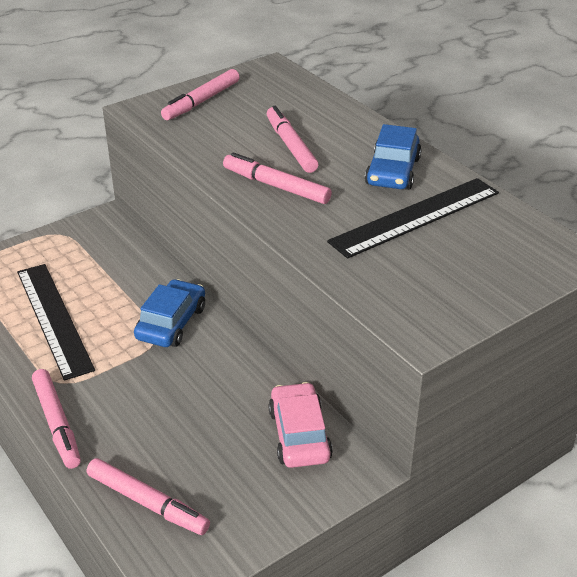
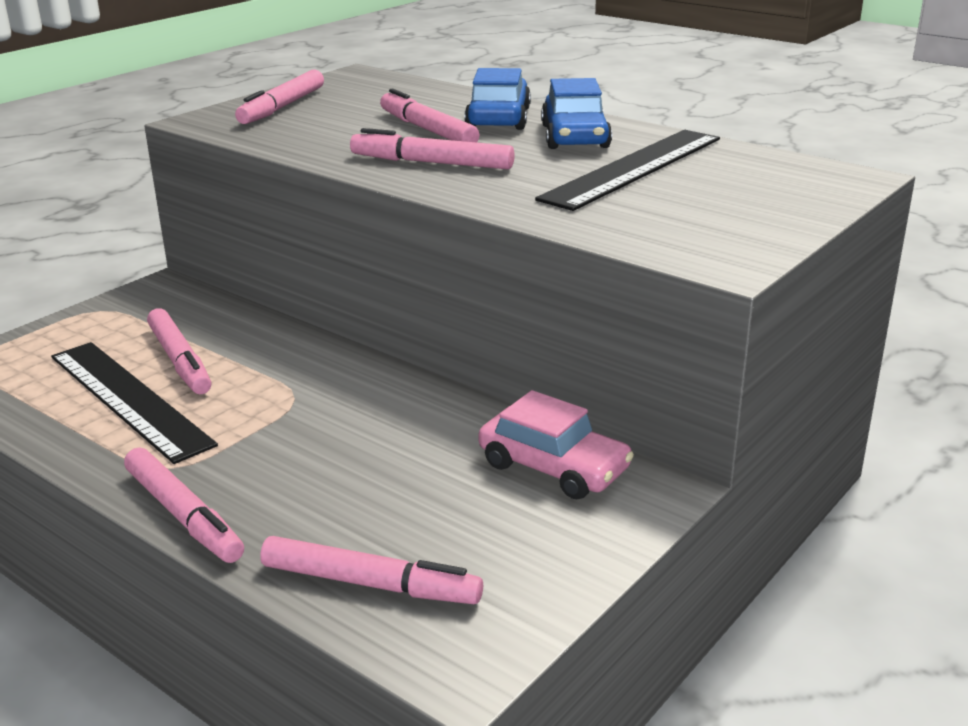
camera: 15 degrees left, 10 degrees down
blue car [134,279,205,347] -> blue car moved to [464,68,531,130]
pink car [268,382,333,468] -> pink car turned 150 degrees clockwise [478,390,634,499]
none -> pink marker [147,308,212,394]

